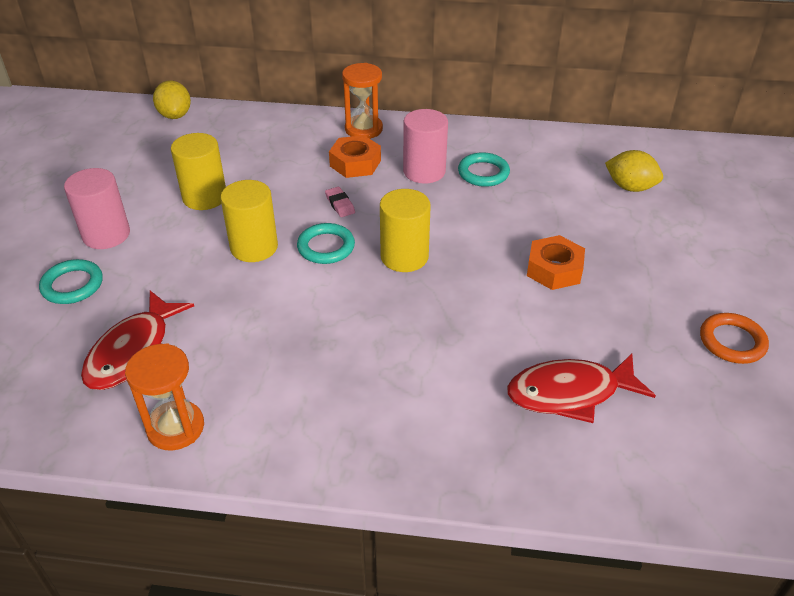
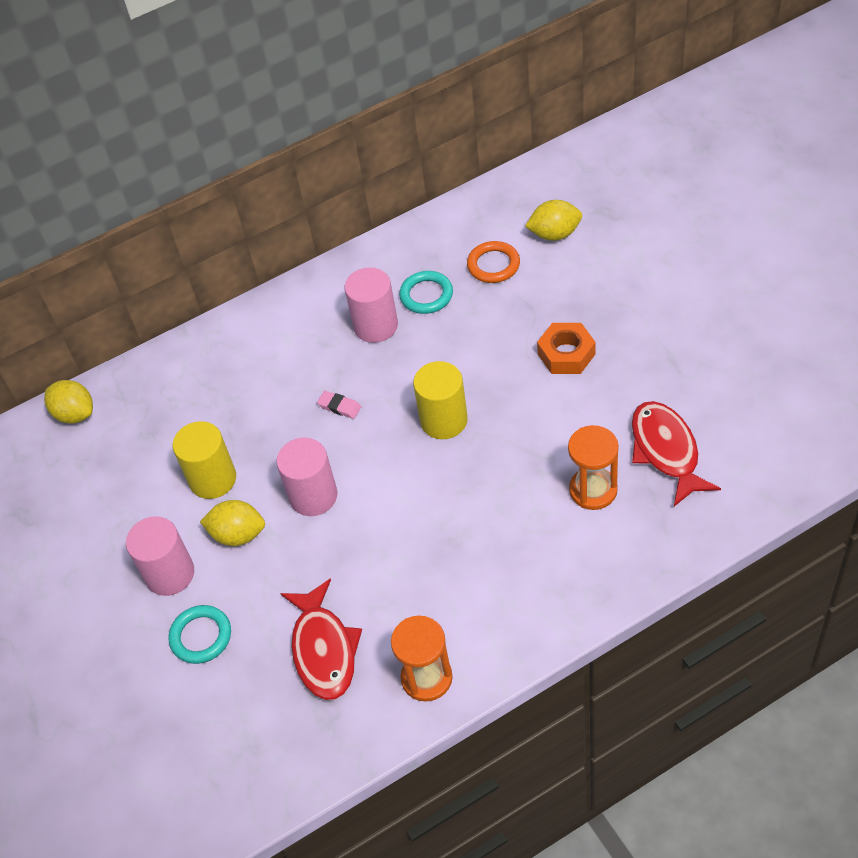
camera: 30 degrees left, 10 degrees up
yellow cylinder [220,180,278,262] -> pink cylinder [276,437,337,516]
turquoise ring [297,223,355,264] -> none
orange nut [329,135,381,178] -> none
orange hourglass [342,63,383,139] -> orange hourglass moved to [568,425,619,510]
red fish [507,354,656,423] -> red fish turned 120 degrees clockwise [632,401,721,506]
orange ring [700,313,769,364] -> orange ring moved to [467,241,520,283]
none -> yellow lemon [200,500,265,546]

